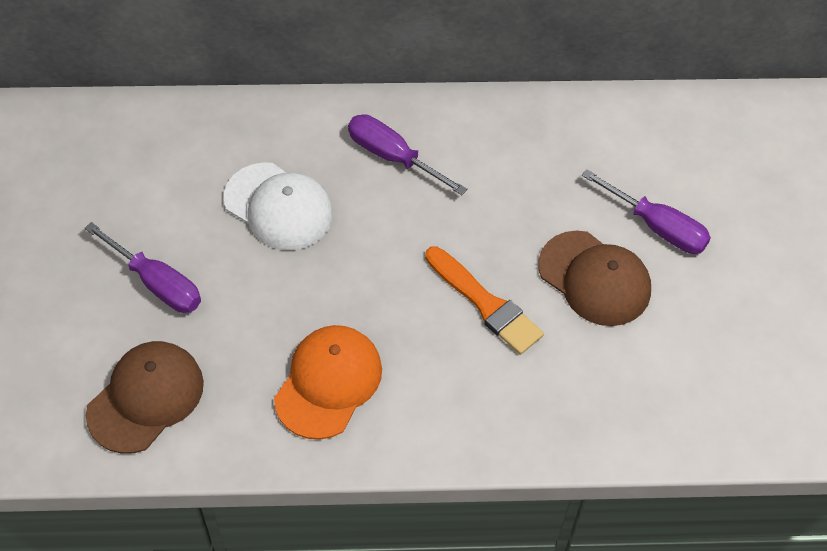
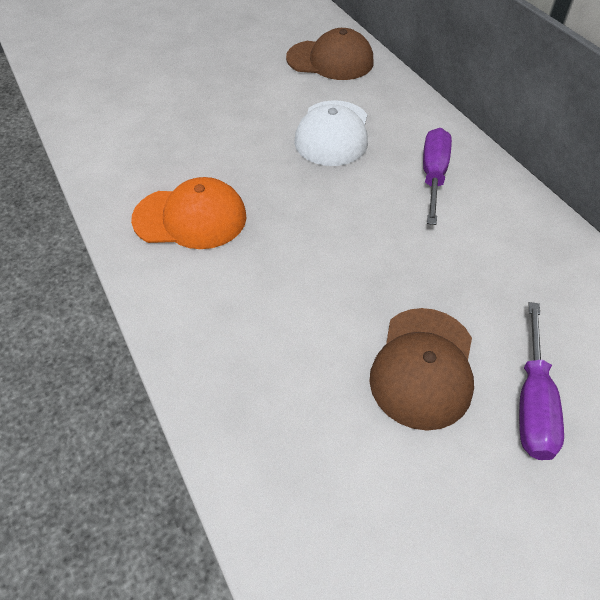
camera: 65 degrees right, 5 degrees down
purple screwdriver [85,222,201,313] -> none
brown cap [86,341,204,454] -> brown cap moved to [286,28,374,80]
orange brush [425,246,544,355] -> none

